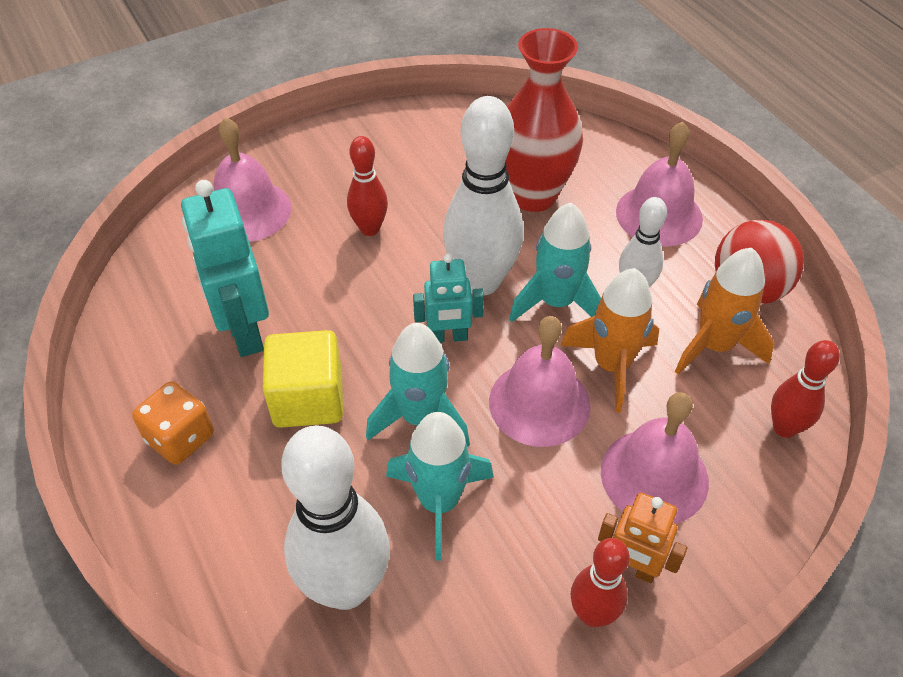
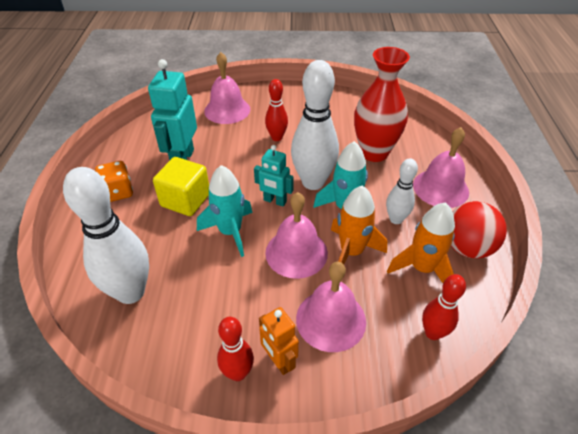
camera: 30 degrees right, 5 degrees down
turquoise rocket [386,412,494,560] -> none

